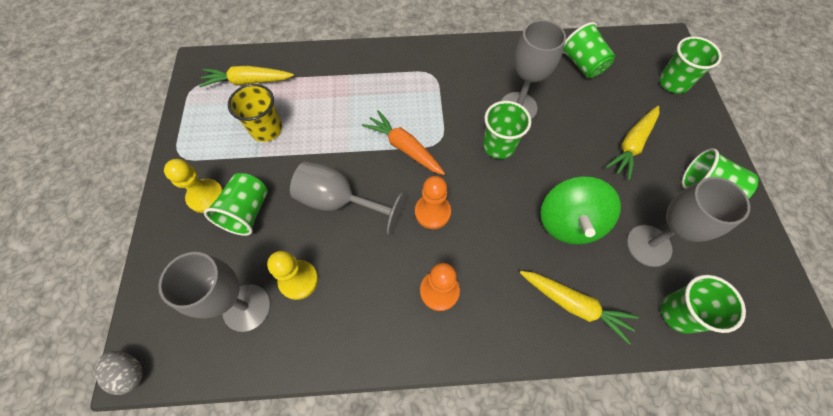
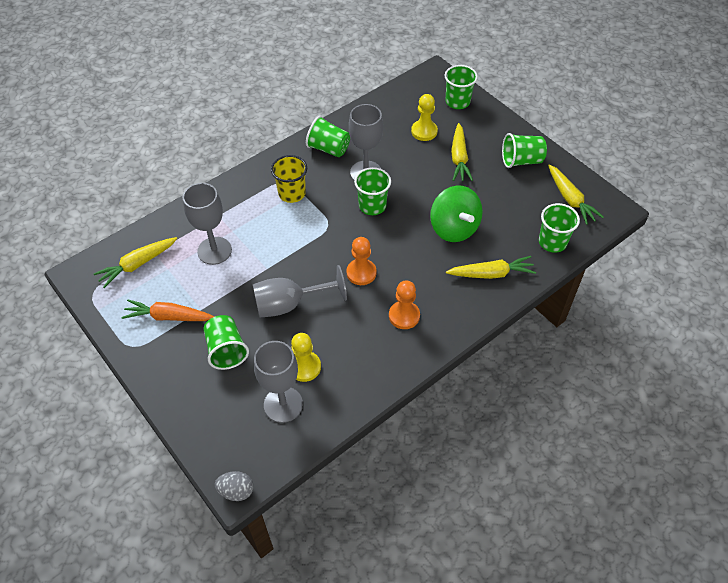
camera: 35 degrees left, 10 degrees down
yellow pawn [164,159,223,213] -> yellow pawn moved to [411,94,438,141]
yellow cup [228,84,282,142] -> yellow cup moved to [271,155,307,203]
orange carrot [362,110,445,175] -> orange carrot moved to [121,299,215,321]
green cup [563,22,615,78] -> green cup moved to [306,116,350,157]
grey goblet [627,177,750,267] -> grey goblet moved to [183,183,232,265]
none -> yellow carrot [548,164,604,225]

